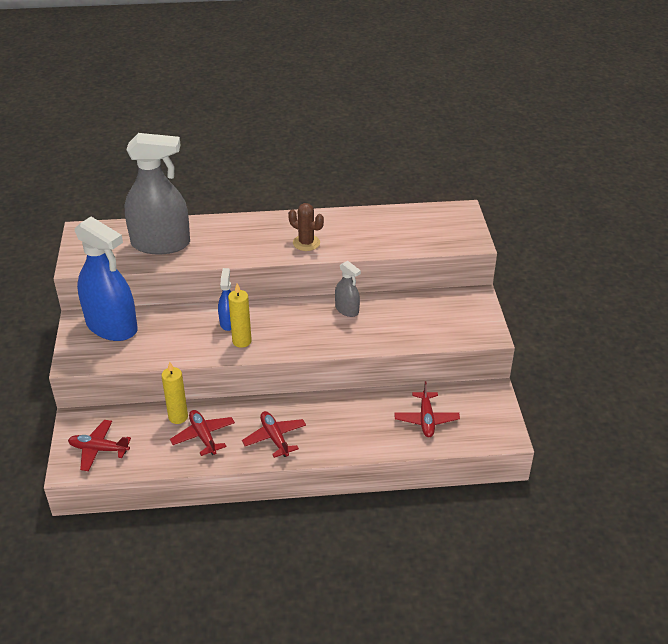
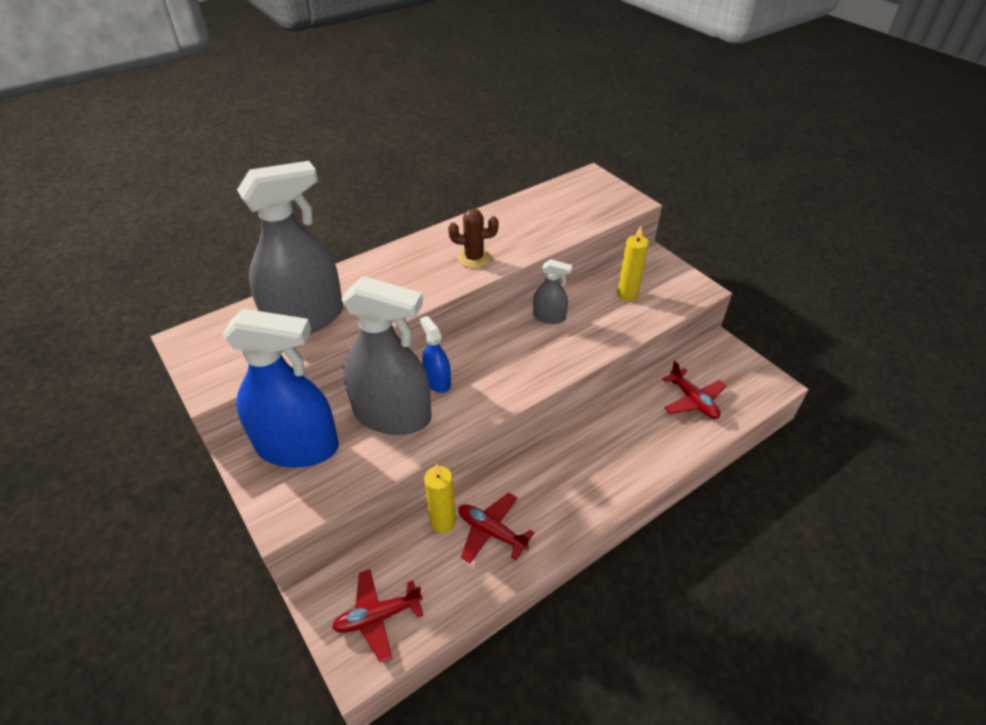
camera: 30 degrees left, 5 degrees up
yellow candle [228,283,252,348] -> yellow candle moved to [617,226,649,301]
red plane [242,411,306,458] -> none
none -> grey spray bottle [341,276,431,435]

